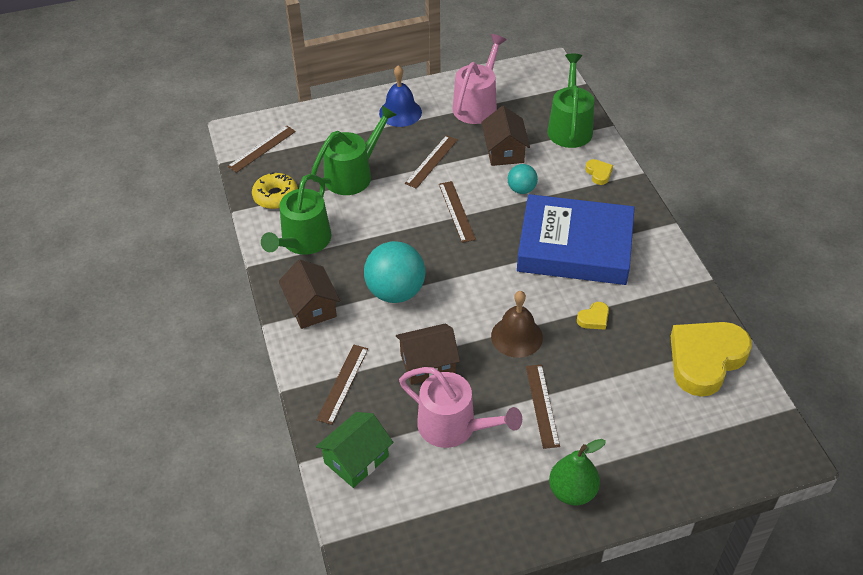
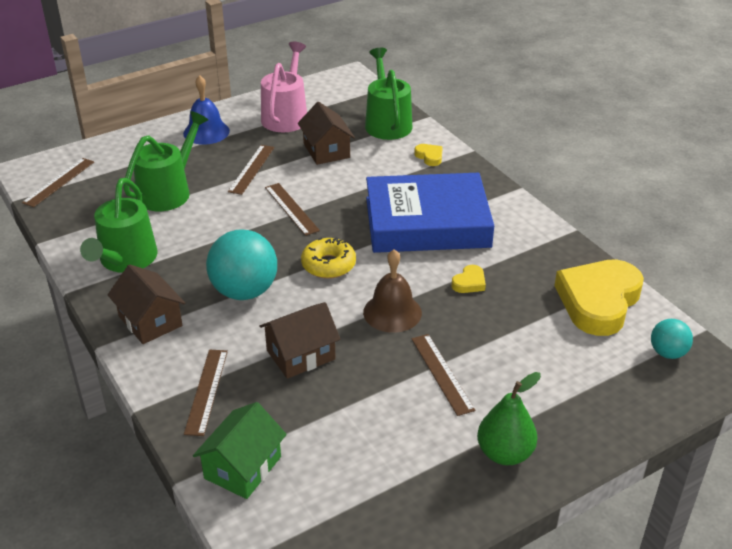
camera: 15 degrees left, 10 degrees down
yellow donut [252,172,298,209] -> yellow donut moved to [301,237,356,279]
pink watering can [399,367,522,448] -> none
turquoise ball [508,164,538,194] -> turquoise ball moved to [651,319,693,359]

